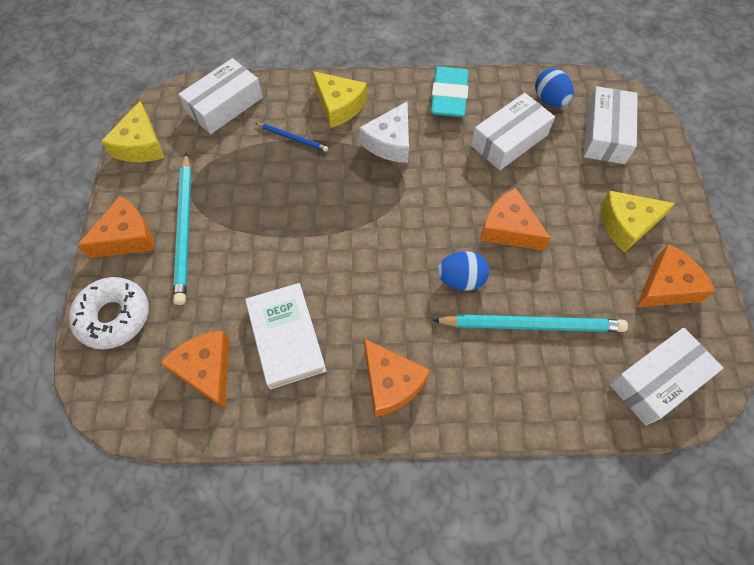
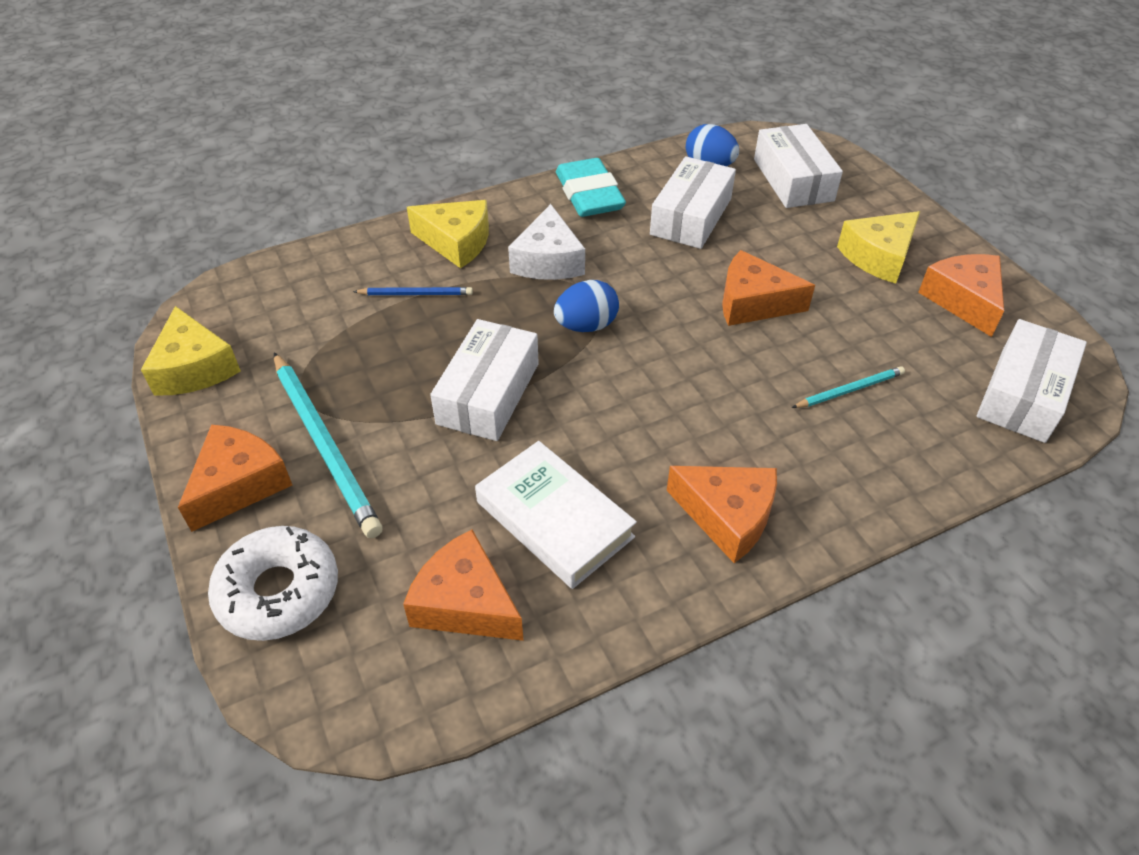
camera: 25 degrees left, 15 degrees down
white box [178,58,263,134] -> white box moved to [430,319,539,441]
turquoise pencil [432,314,628,332] -> turquoise pencil [792,366,905,408], size x0.51
blue egg [437,251,489,290] -> blue egg moved to [554,280,619,332]
orange cheese [636,244,715,307] -> orange cheese turned 45 degrees counterclockwise [918,254,1004,337]

